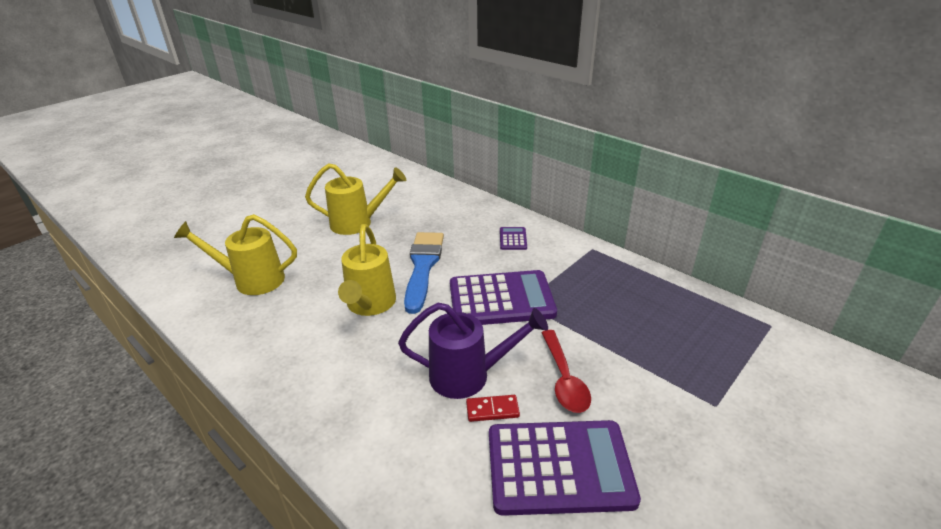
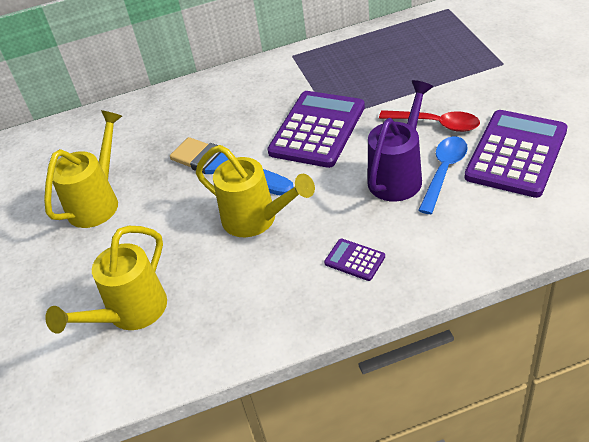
camera: 55 degrees left, 10 degrees up
red domino [466,395,520,422] -> blue spoon [418,137,468,214]
purple calculator [500,227,527,250] -> purple calculator moved to [324,239,385,281]

